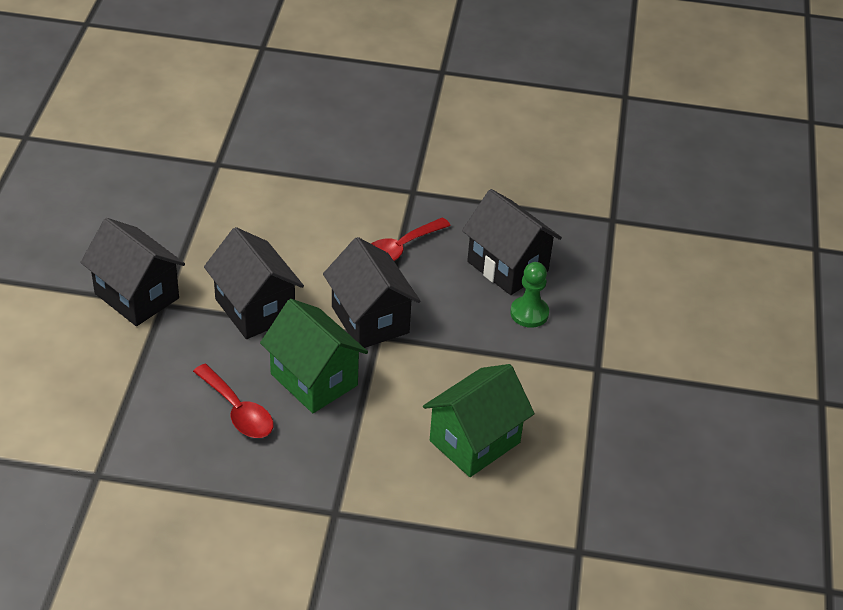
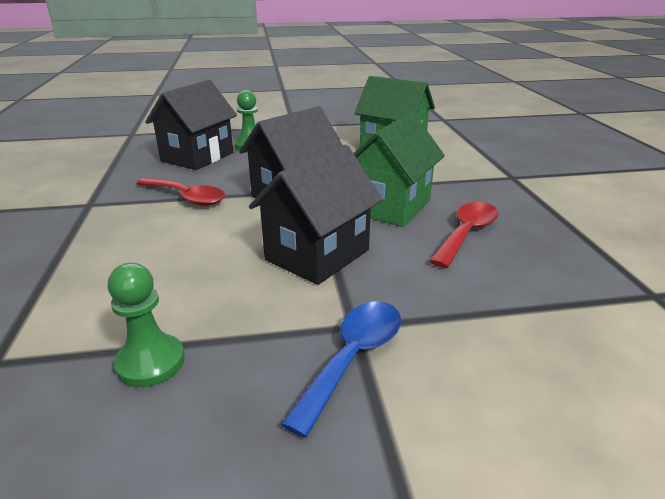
camera: 105 degrees left, 15 degrees down
black house [80,218,185,326] -> blue spoon [281,301,401,438]
none -> green pawn [108,263,185,387]

